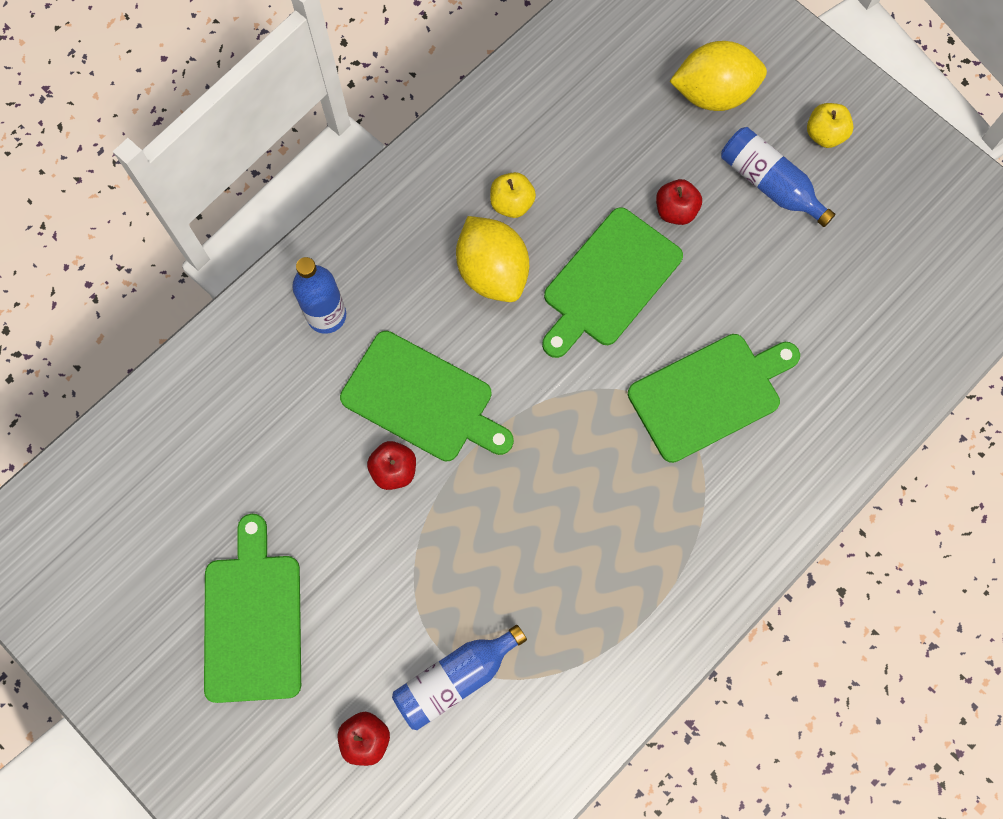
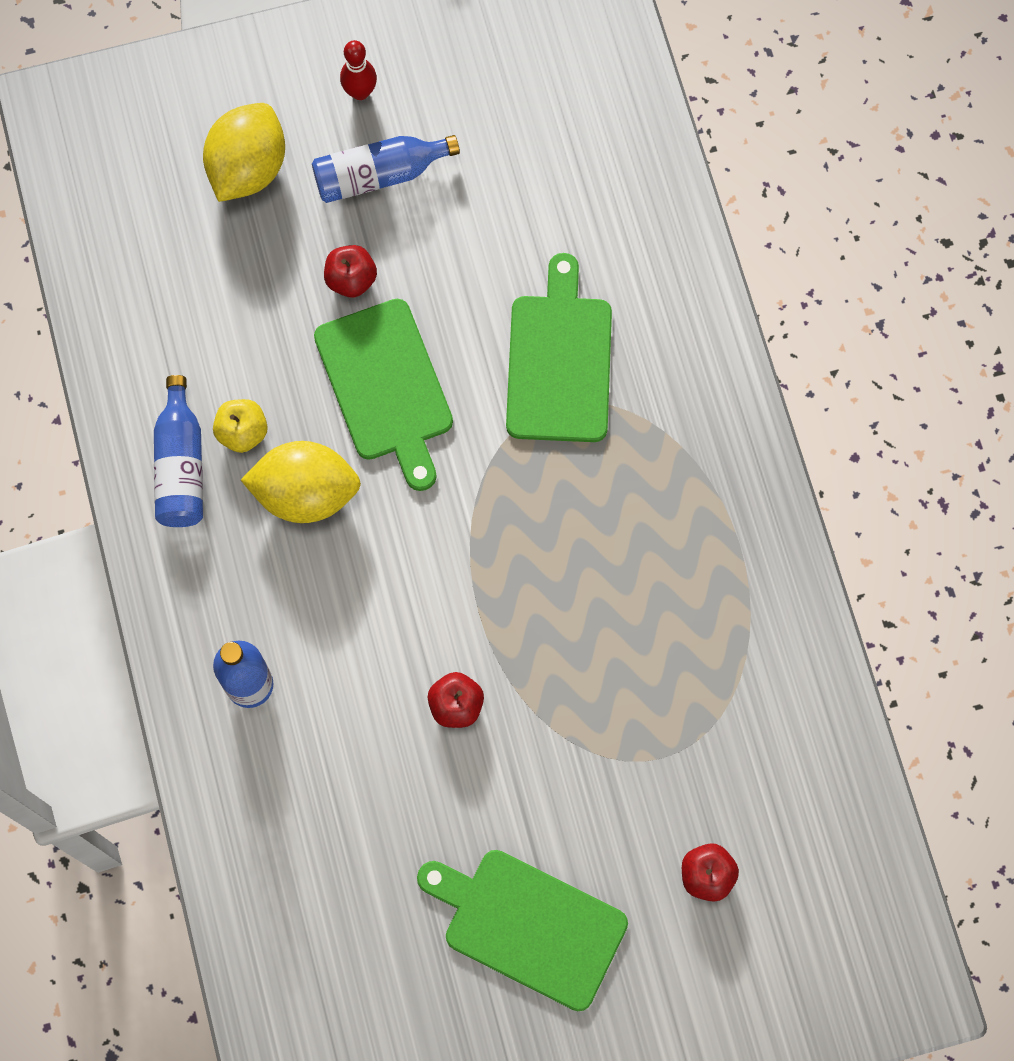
camera: 60 degrees left, 0 degrees up
green cutting board [340,331,514,462] -> none
blue bottle [392,625,527,730] -> blue bottle moved to [154,375,203,527]
yellow apple [807,103,854,148] -> red bowling pin [340,40,377,100]

